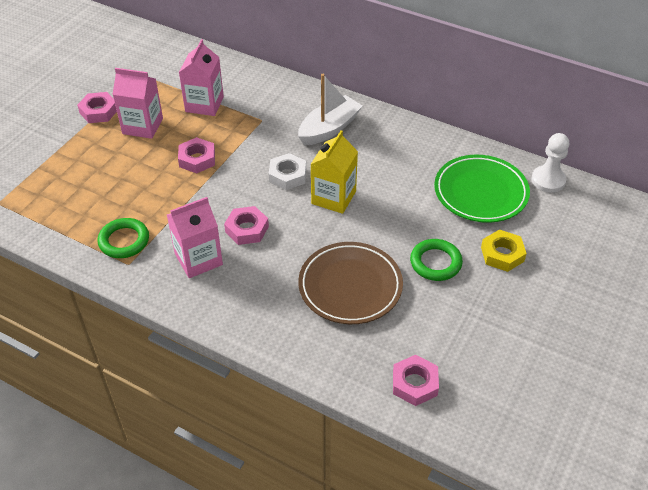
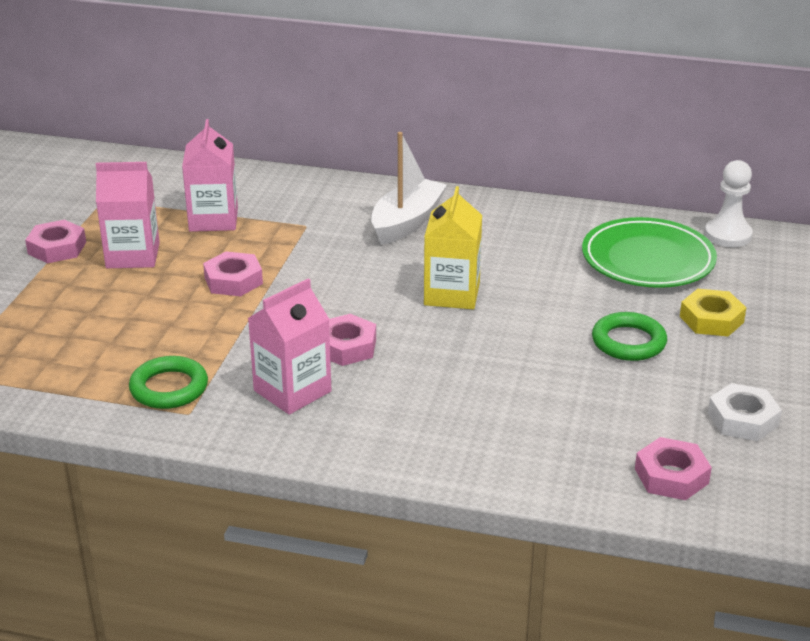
camera: 15 degrees left, 15 degrees down
white nut [269,153,306,190] -> white nut moved to [708,383,782,441]
brown plate [298,242,403,324] -> none

